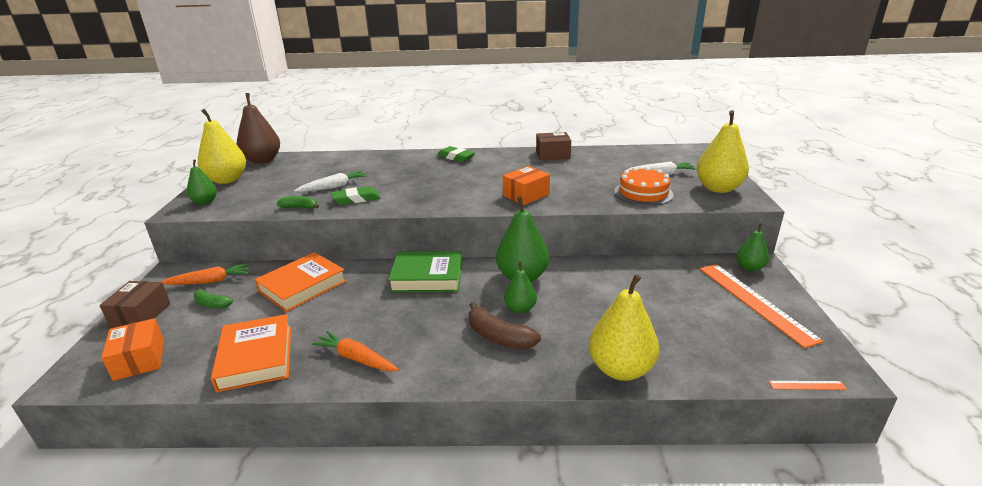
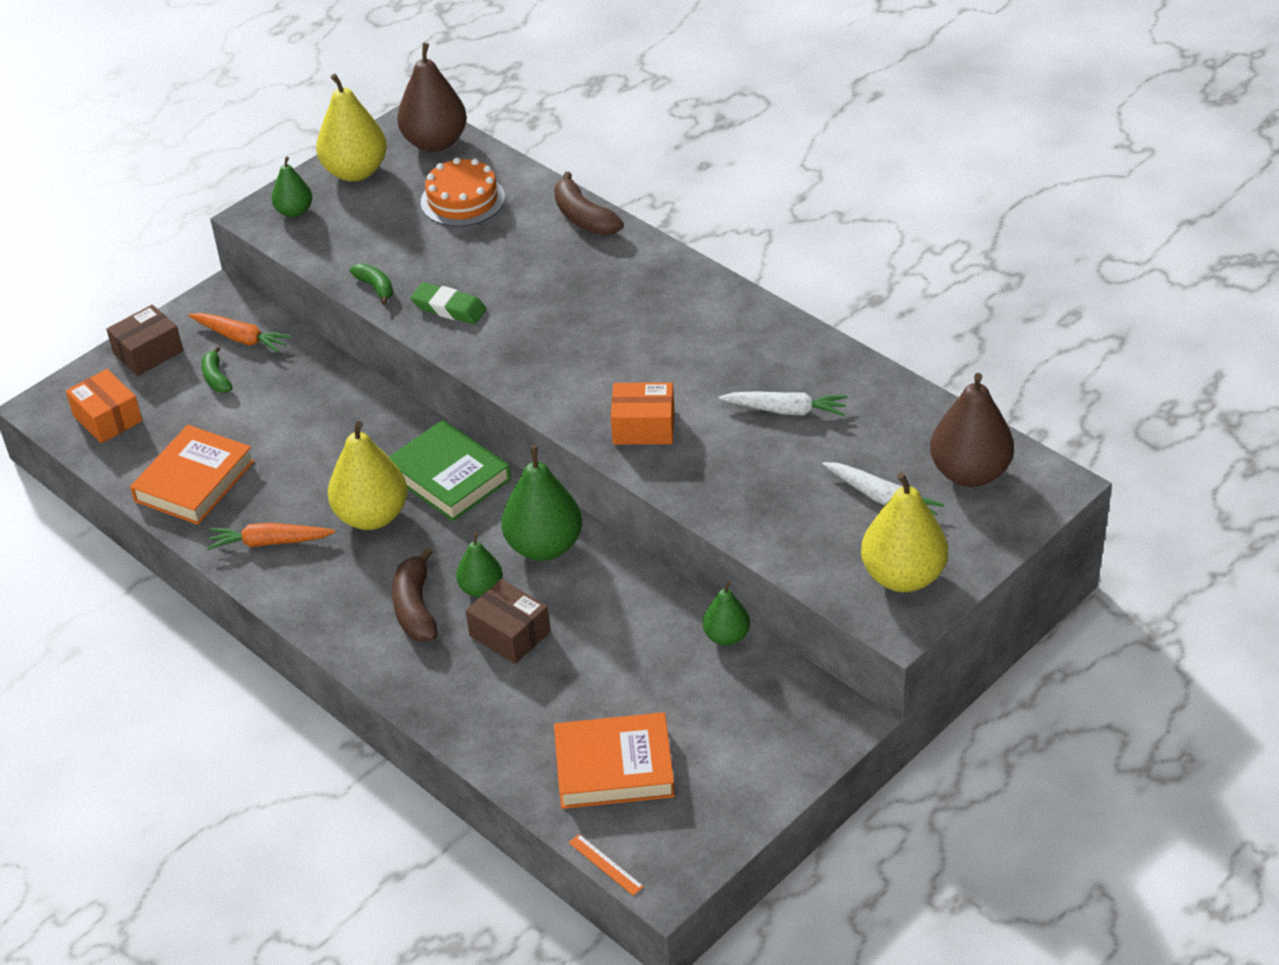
camera: 45 degrees right, 15 degrees up
orange box [101,318,164,381] -> orange box turned 60 degrees counterclockwise [66,369,142,443]
orange book [255,252,346,312] -> orange book moved to [554,712,675,809]
white carrot [294,170,368,192] -> white carrot moved to [719,391,847,416]
orange carrot [311,331,399,371] -> orange carrot turned 75 degrees counterclockwise [207,523,335,550]
green eraser [437,146,475,162] -> none
brown box [536,132,571,160] -> brown box moved to [466,579,550,664]
yellow pear [589,274,659,381] -> yellow pear moved to [328,421,407,530]
orange cake [614,167,674,206] -> orange cake moved to [421,158,505,226]
orange ruler [700,264,824,348] -> none
green pear [736,223,769,271] -> green pear moved to [703,581,750,646]
none -> brown banana [554,172,623,235]
none -> brown pear [930,373,1014,487]

